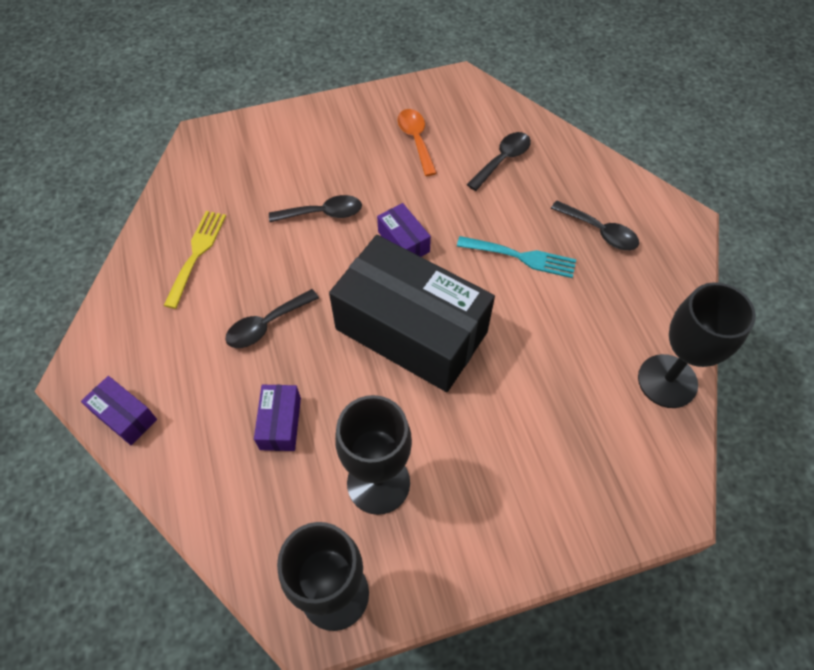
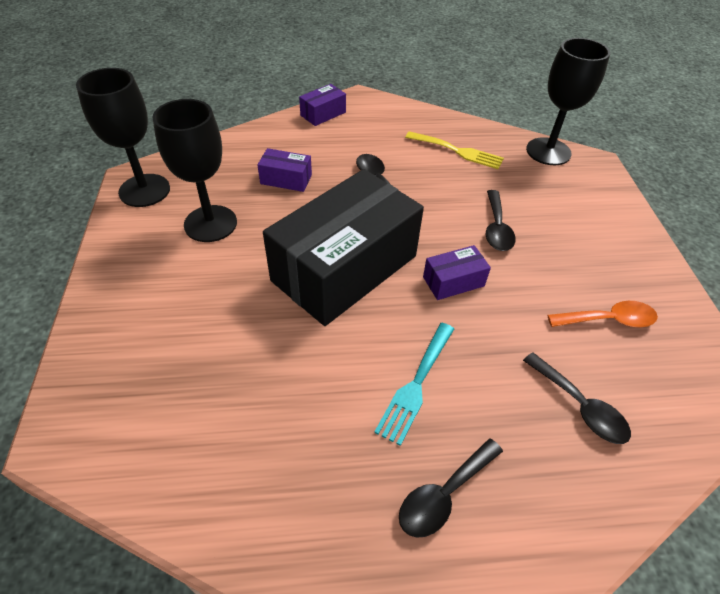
camera: 100 degrees right, 10 degrees down
black goblet [638,282,756,408] -> black goblet moved to [526,38,610,165]

